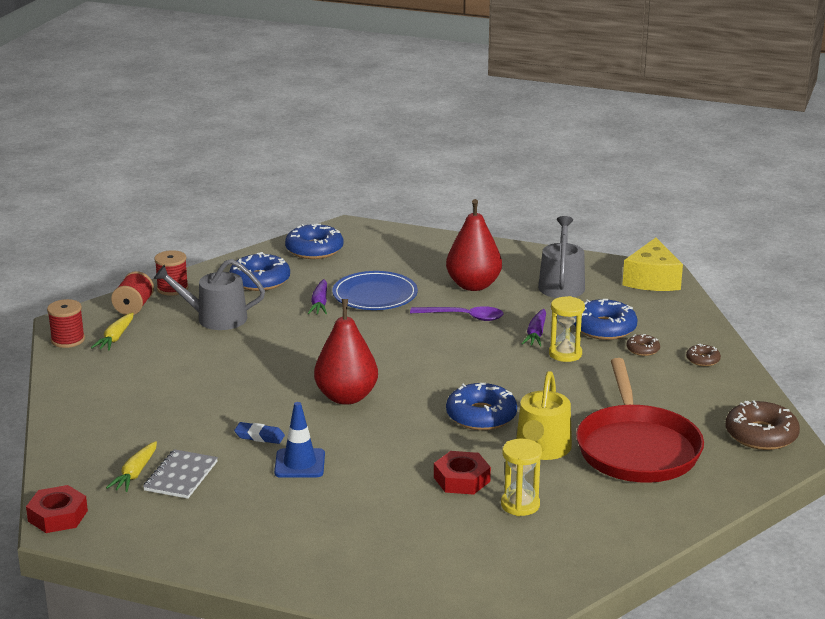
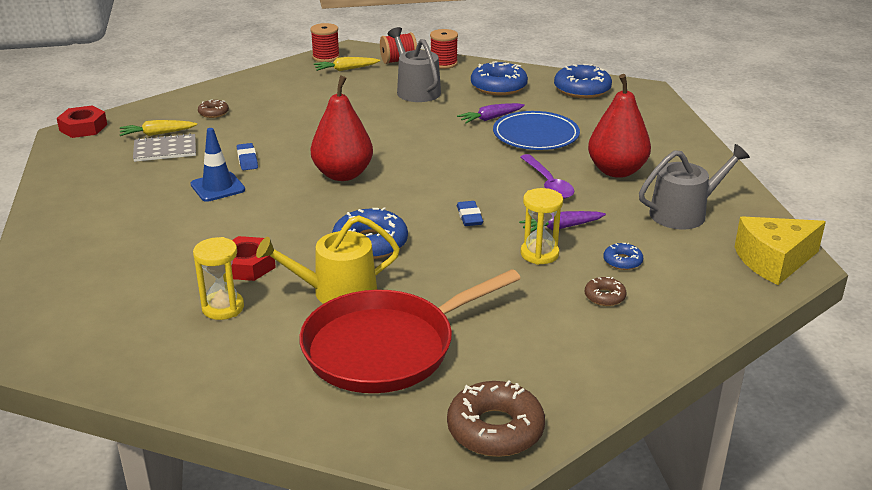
camera: 60 degrees right, 5 degrees up
blue donut [574,299,638,340] -> blue donut [603,243,643,270], size x0.51
brown donut [686,344,721,366] -> brown donut moved to [198,99,229,118]
none -> blue eraser [457,201,483,226]

